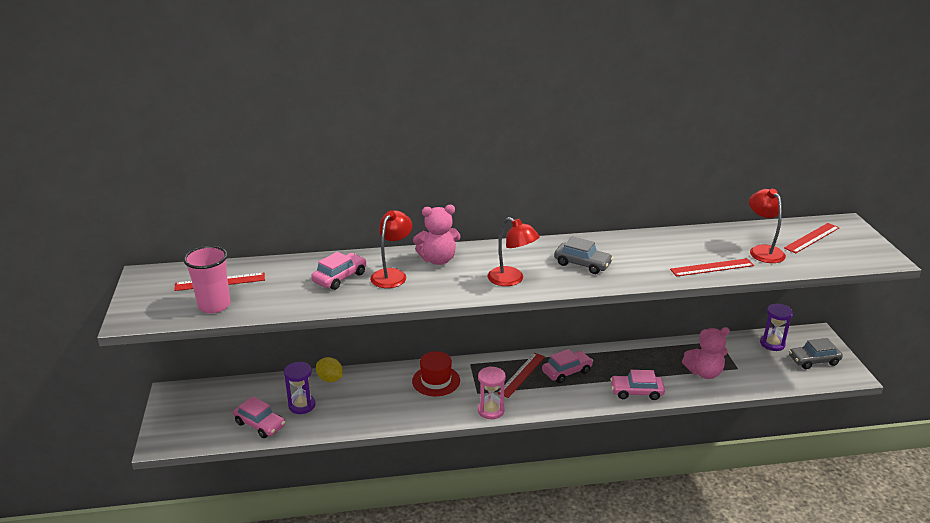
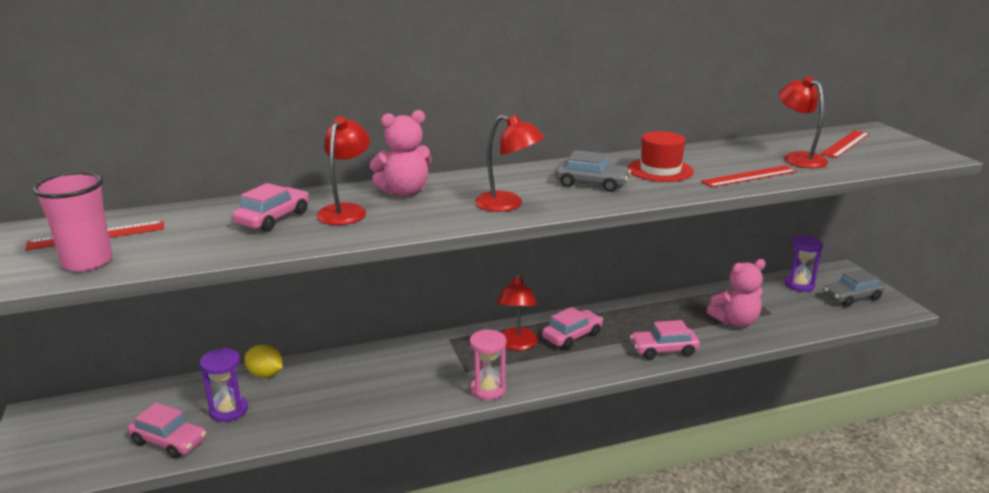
camera: 10 degrees left, 5 degrees down
red hat [412,351,460,396] -> red hat moved to [628,131,694,182]
red ruler [497,353,545,398] -> red lamp [497,273,538,350]

